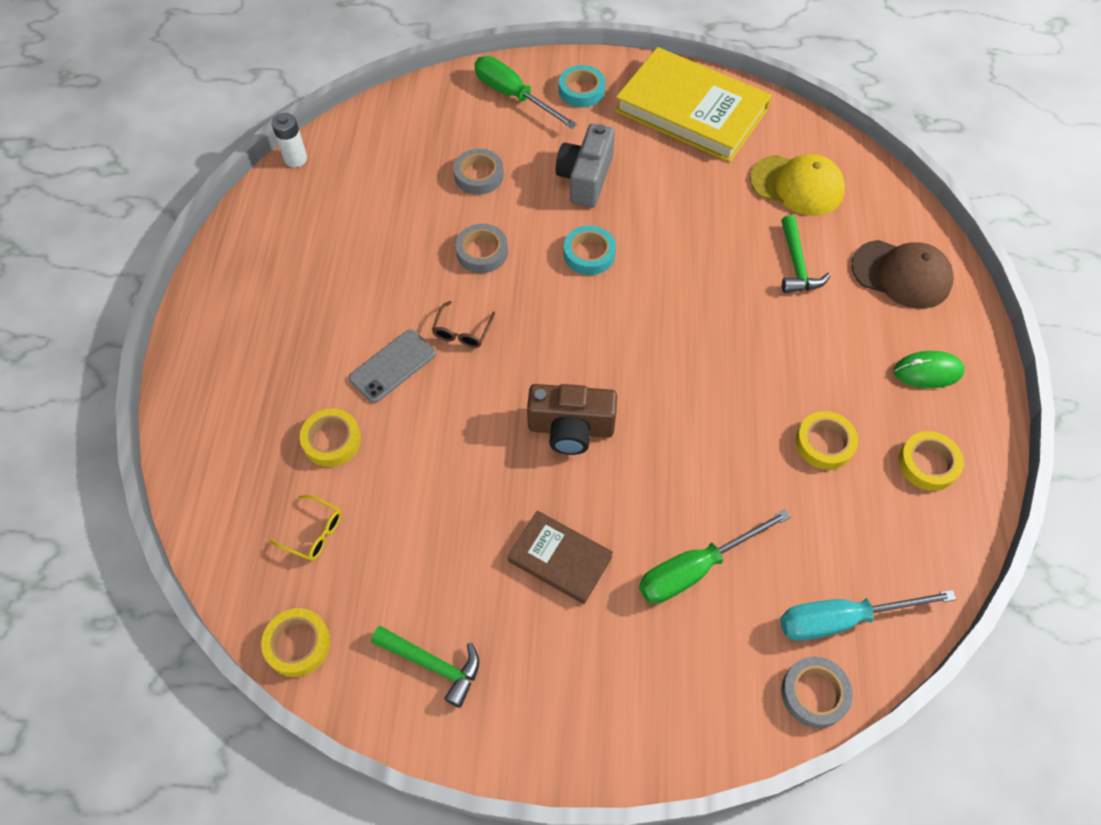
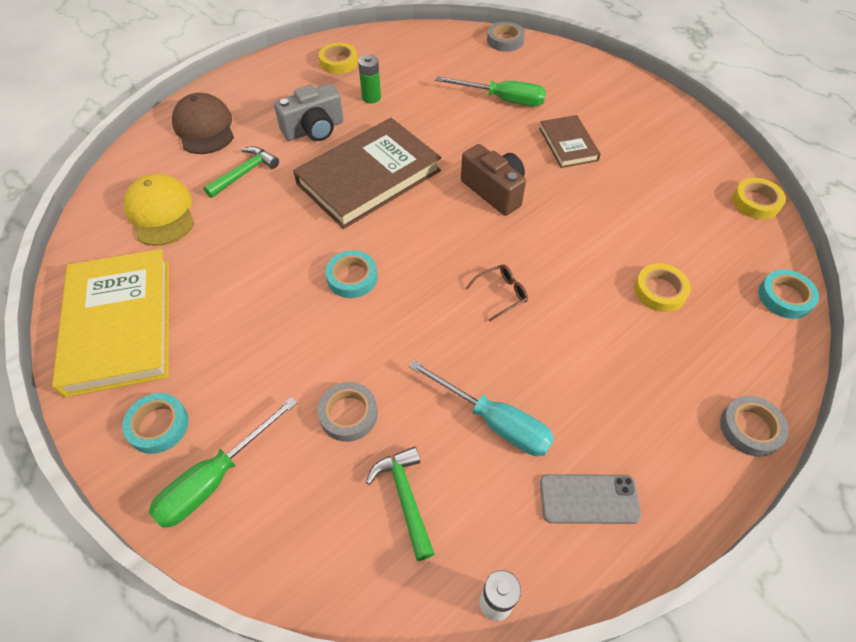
camera: 135 degrees left, 5 degrees down
yellow glasses [269,495,341,561] -> none
grey phone [349,329,436,403] -> grey phone moved to [540,474,641,524]
green hammer [371,626,479,708] -> green hammer moved to [366,446,435,561]
grey tape [455,224,508,273] -> grey tape moved to [720,396,789,457]
green screwdriver [474,56,577,129] -> green screwdriver turned 45 degrees clockwise [149,397,298,528]
grey camera [556,124,615,207] -> grey camera moved to [274,84,344,141]
turquoise screwdriver [780,590,956,641] -> turquoise screwdriver moved to [409,360,554,456]
yellow tape [796,411,858,470] -> green battery [358,55,381,103]
green mouse [894,351,965,388] -> none
none -> brown book [293,118,441,229]
none -> turquoise tape [758,269,819,319]

